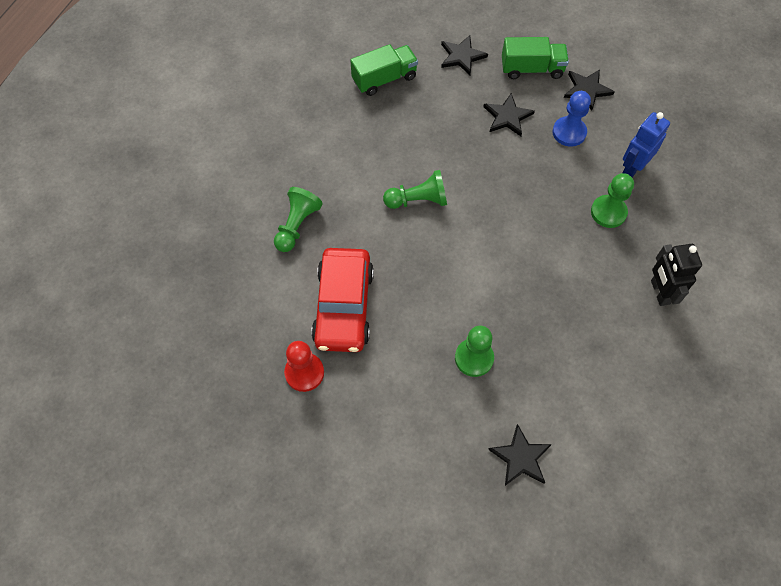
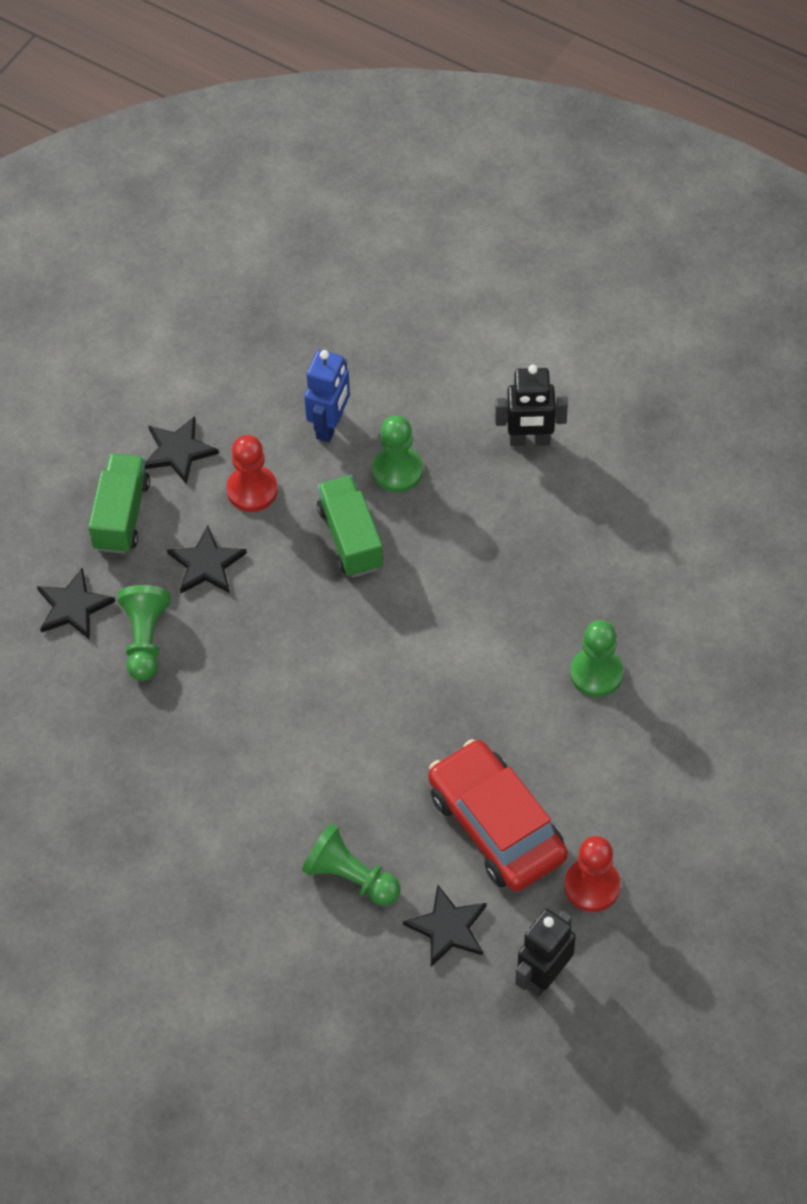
camera: 80 degrees left, 5 degrees down
red car [311,248,374,352] -> red car turned 135 degrees counterclockwise [428,739,568,891]
green truck [350,44,418,96] -> green truck moved to [317,475,383,577]
green pawn [383,170,447,209] -> green pawn moved to [118,585,171,681]
black star [488,424,552,486] -> black star moved to [403,885,487,967]
blue pawn [552,91,591,147] -> red pawn [227,435,278,512]
blue robot [622,112,670,177] -> blue robot turned 120 degrees counterclockwise [304,350,350,442]
none -> black robot [515,909,576,997]

